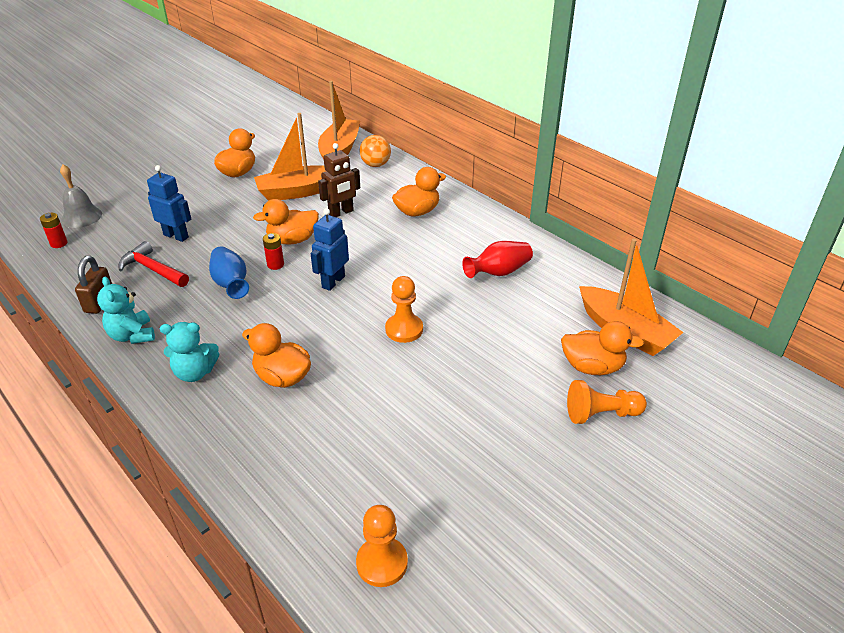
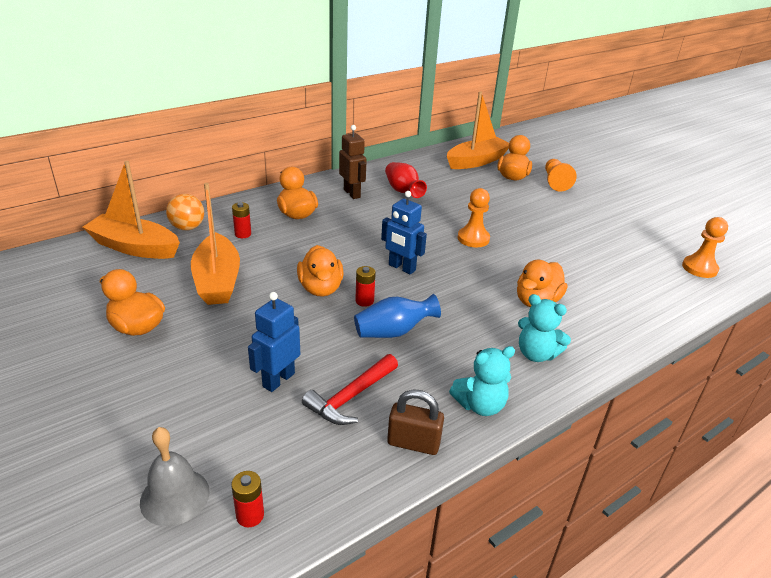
camera: 85 degrees left, 5 degrees down
turquoise teddy bear [160,322,219,382] -> turquoise teddy bear turned 120 degrees clockwise [518,294,571,362]
brown robot [318,143,360,217] -> brown robot moved to [339,125,367,199]
none -> red battery [232,202,251,238]

